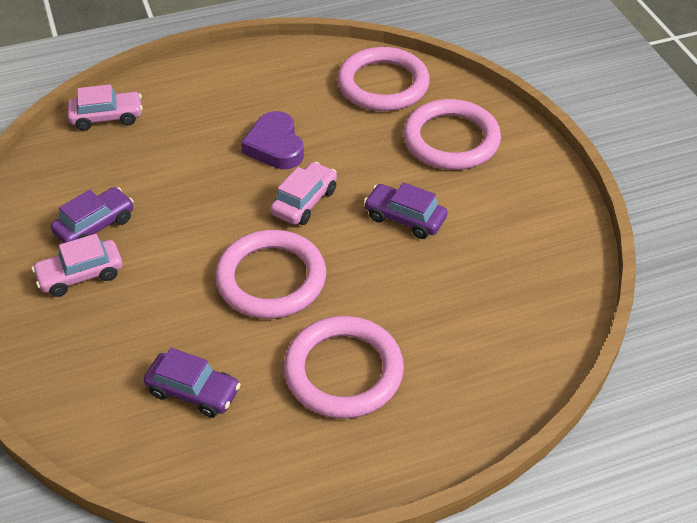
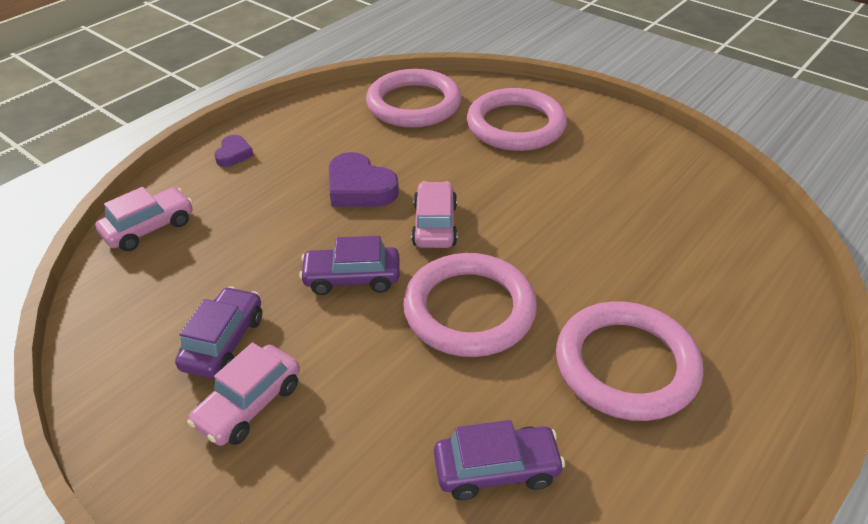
camera: 30 degrees left, 5 degrees down
purple car [364,182,447,239] -> purple car moved to [299,236,400,295]
none -> purple heart [214,135,254,167]

